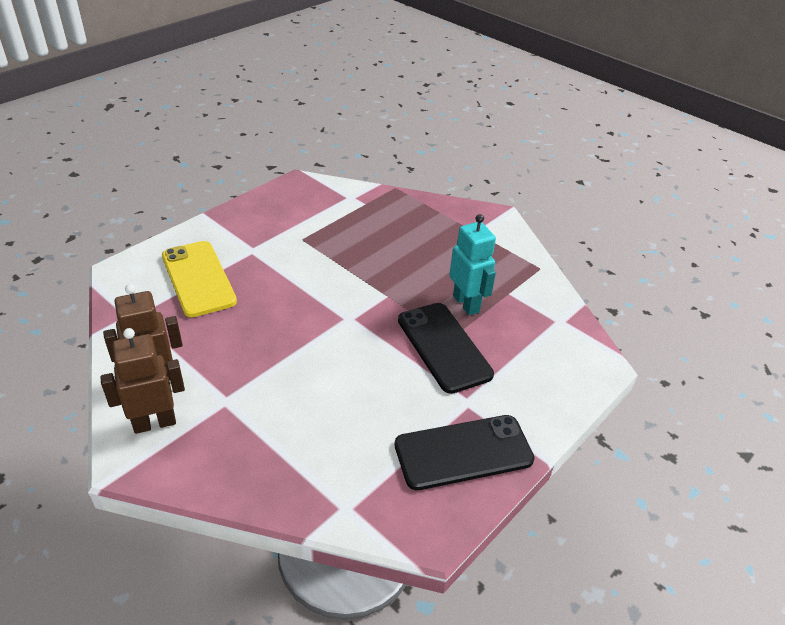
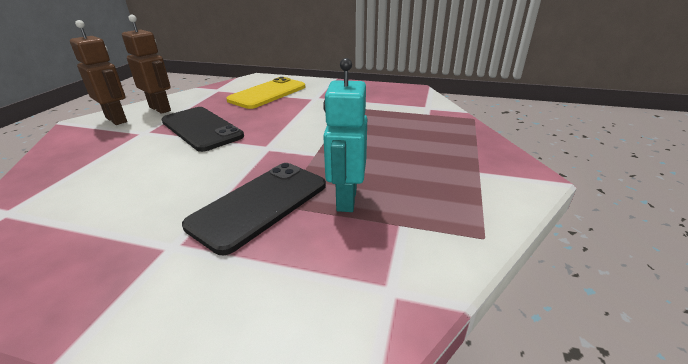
camera: 65 degrees right, 10 degrees down
black phone [394,415,535,490] -> black phone moved to [161,107,244,152]
turquoise robot [449,214,496,316] -> turquoise robot turned 150 degrees clockwise [323,58,367,212]

